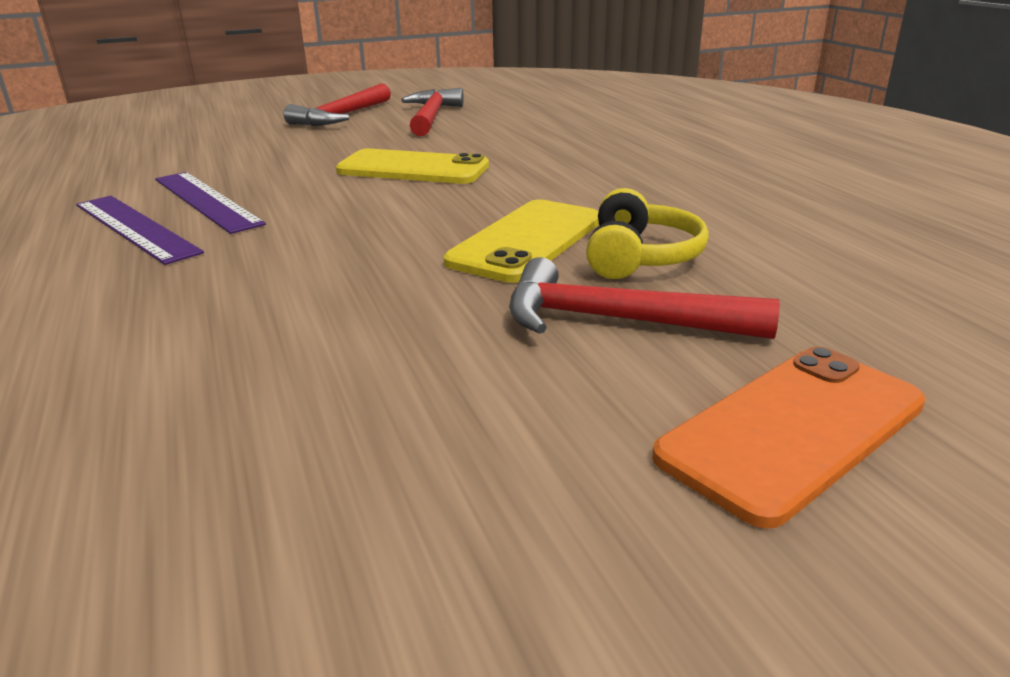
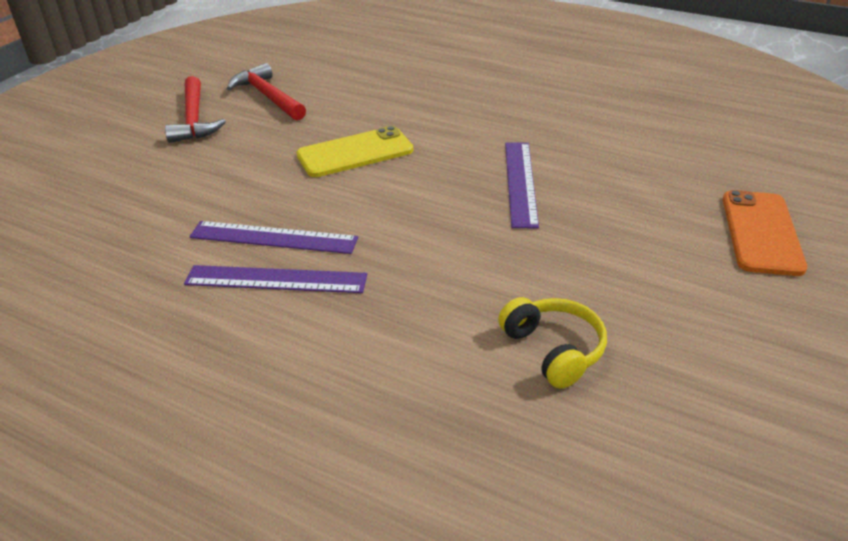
camera: 40 degrees left, 10 degrees up
yellow phone [444,199,599,283] -> purple ruler [505,143,539,228]
red hammer [510,257,780,339] -> none
yellow headphones [586,188,709,279] -> yellow headphones moved to [498,297,607,389]

